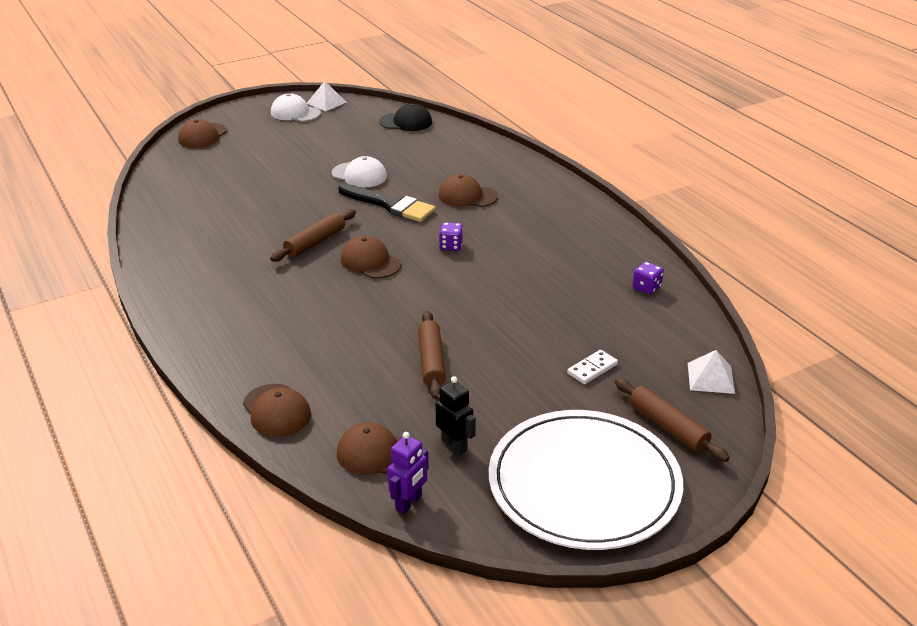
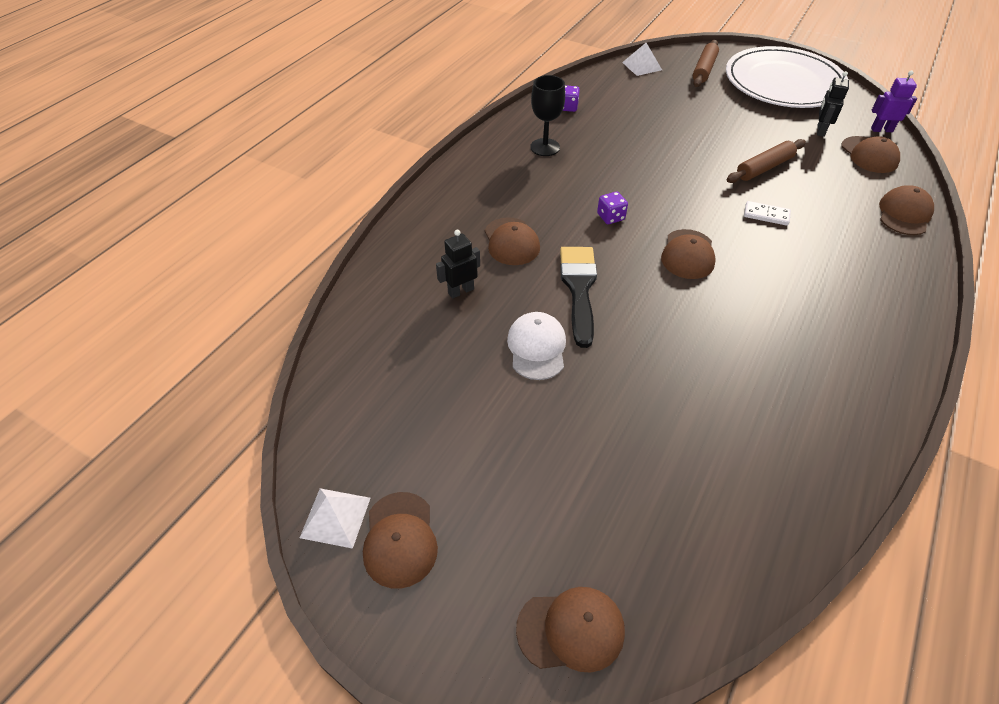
camera: 120 degrees left, 15 degrees up
brown rolling pin [270,209,356,262] -> none
white cap [271,93,321,122] -> brown cap [363,492,438,589]
black cap [379,103,432,131] -> none
white domino [567,350,618,384] -> white domino moved to [744,201,791,226]
none -> black robot [436,230,480,299]
none -> black goblet [530,75,565,156]

